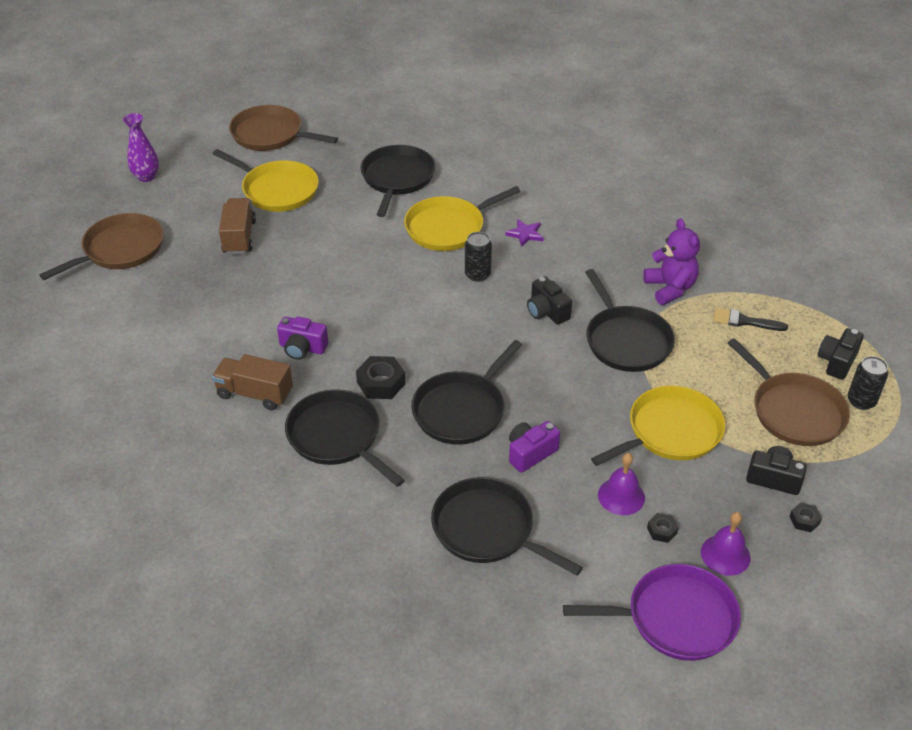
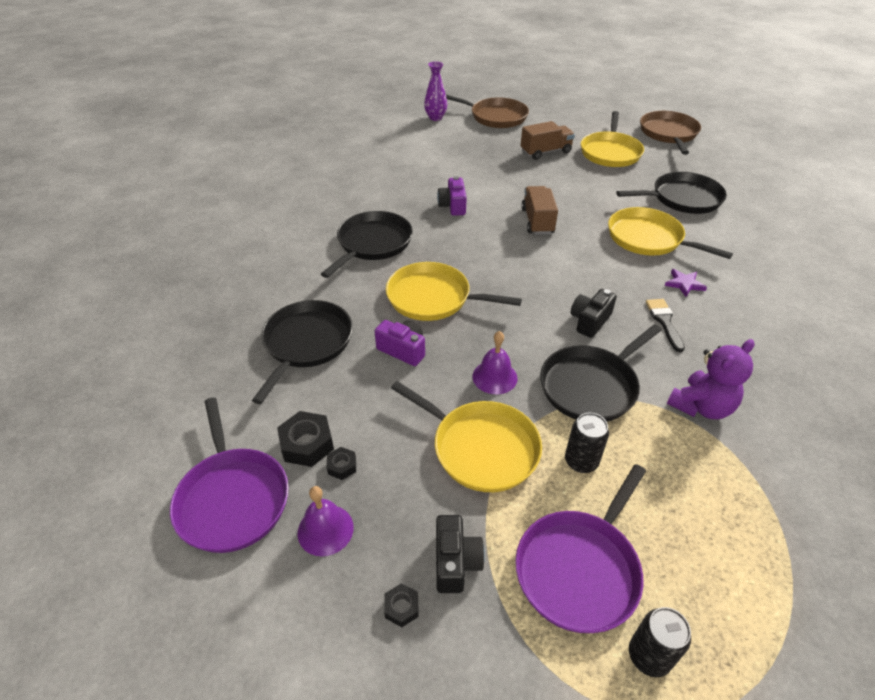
camera: 70 degrees right, 0 degrees up
purple vase [123,113,159,182] -> purple vase moved to [424,62,447,121]
brown truck [212,354,293,410] -> brown truck moved to [521,186,558,235]
black nut [356,356,406,399] -> black nut moved to [277,411,334,467]
black pan [411,340,522,445] -> yellow pan [386,262,522,321]
black can [465,232,492,282] -> black can moved to [565,413,609,473]
purple bell [598,453,645,515] -> purple bell moved to [473,331,518,394]
black brush [713,308,788,331] -> black brush moved to [646,299,685,352]
brown pan [728,338,850,446] -> purple pan [515,464,646,633]
black camera [818,328,864,380] -> none

